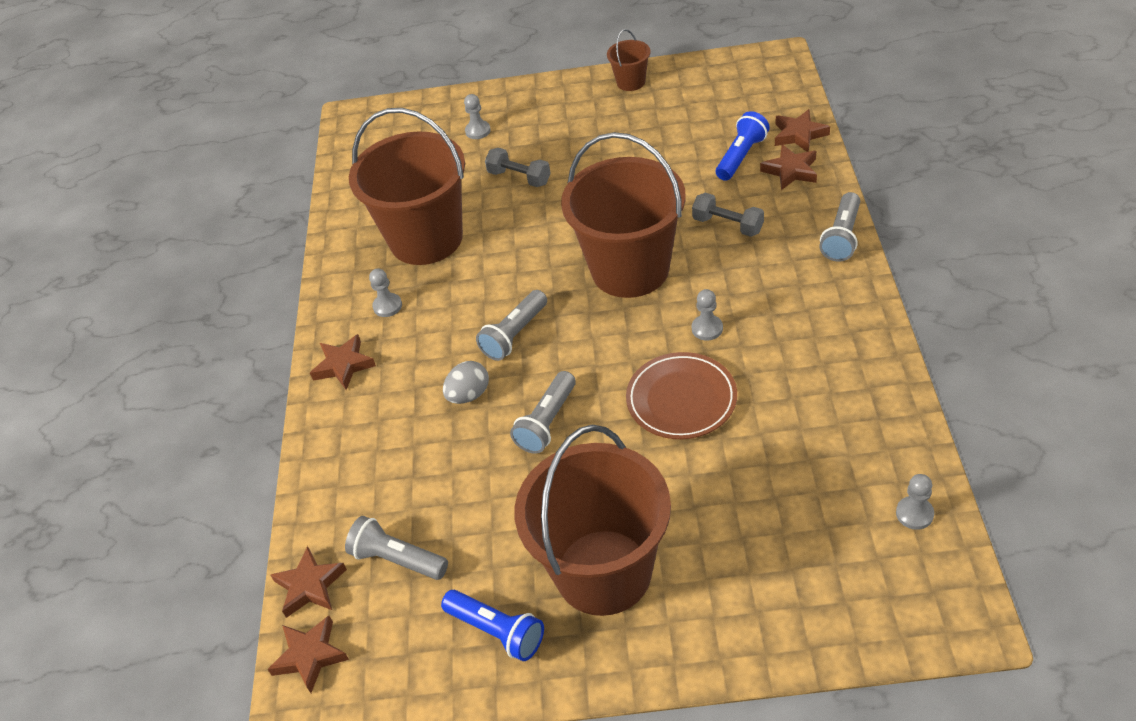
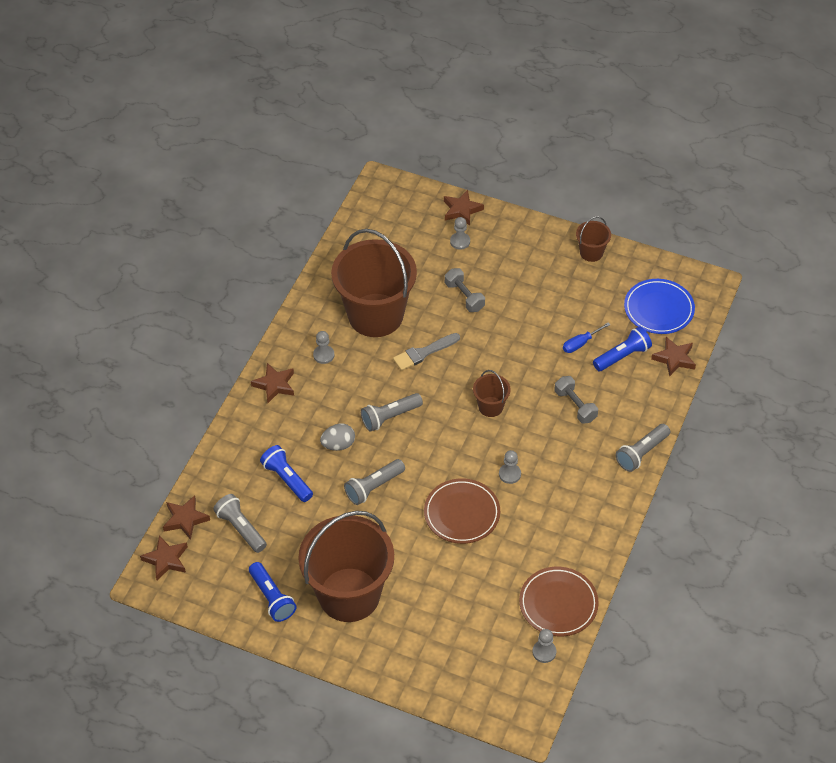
camera: 20 degrees right, 5 degrees up
brown bucket [561,132,686,298] -> brown bucket [473,370,511,417], size x0.43
brown star [760,144,817,190] -> brown star moved to [444,190,484,226]
none -> blue flashlight [260,445,313,502]
none -> grey brush [393,333,460,371]
none -> brown plate [519,567,599,636]
none -> blue screwdriver [563,323,610,353]
none -> blue plate [624,279,695,334]

